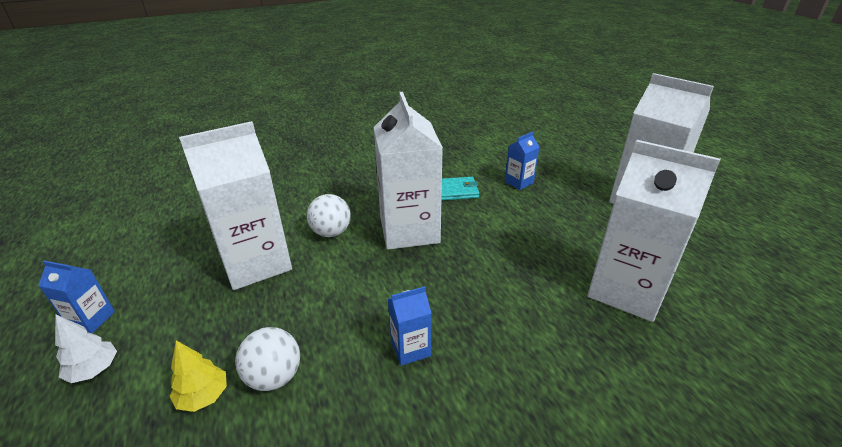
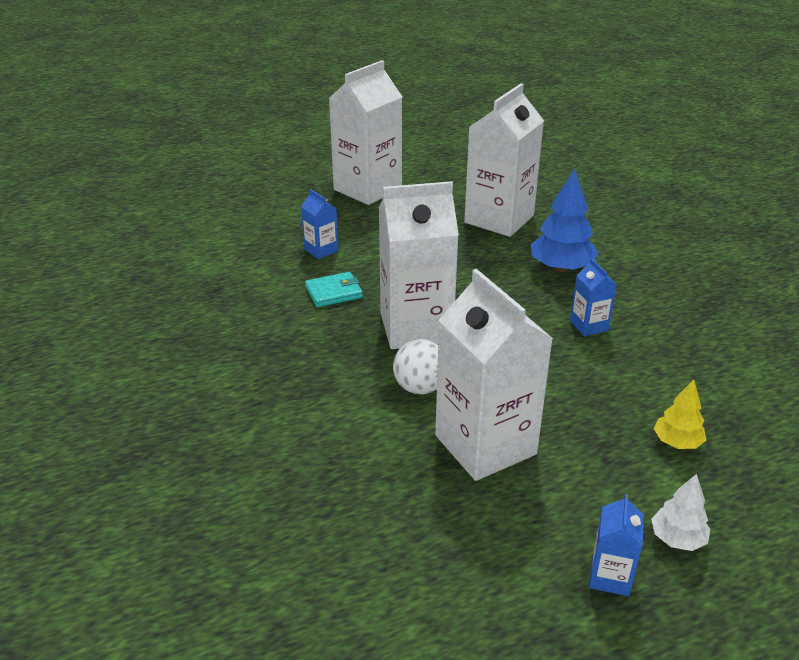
camera: 90 degrees left, 0 degrees up
white ball [235,327,300,391] -> none
turquoise wallet [441,177,479,200] -> turquoise wallet turned 75 degrees clockwise [305,272,363,307]
none -> blue tree [531,169,598,272]

